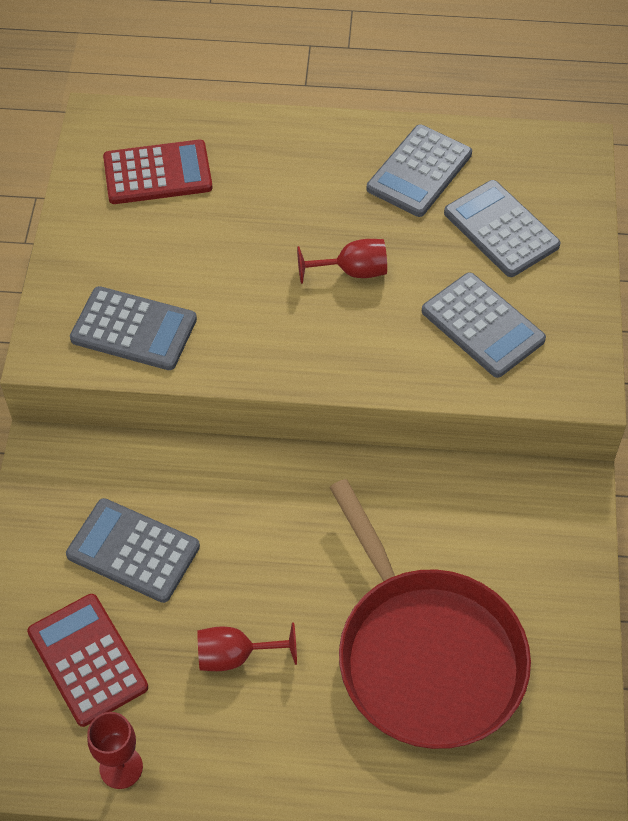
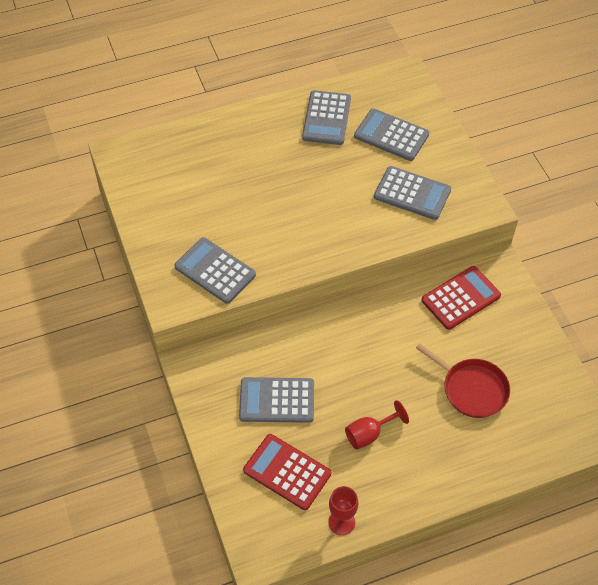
camera: 25 degrees left, 0 degrees up
grey calculator [70,286,197,370] -> grey calculator turned 135 degrees counterclockwise [175,237,256,304]
red calculator [103,140,213,204] -> red calculator moved to [422,266,501,330]
red goblet [297,239,387,284] -> none
red pan [329,479,531,749] -> red pan [416,343,510,418], size x0.57

